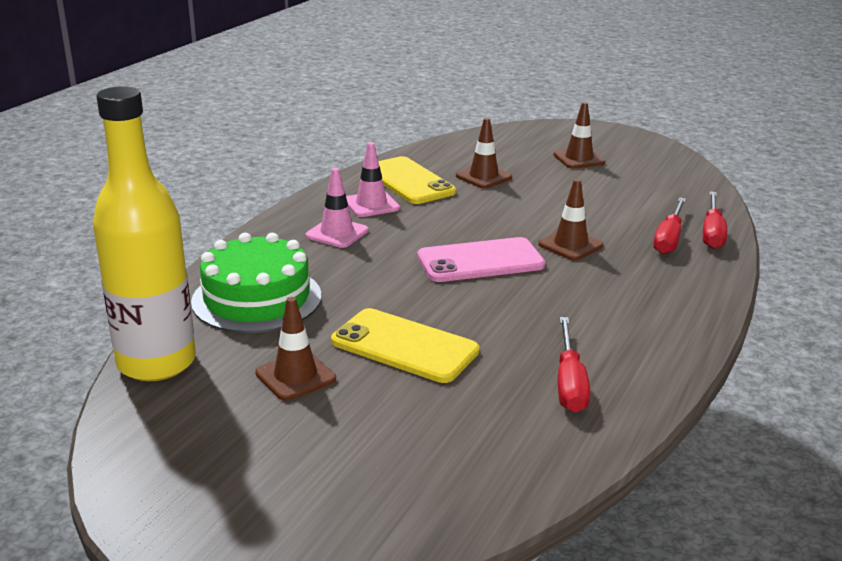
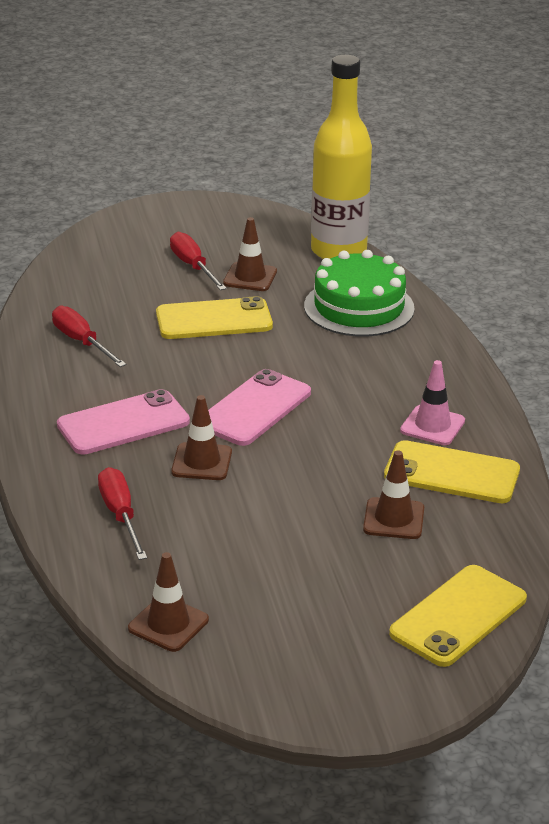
camera: 140 degrees right, 5 degrees up
pink traffic cone [305,168,368,248] -> none
brown traffic cone [554,102,605,169] -> brown traffic cone moved to [128,552,209,652]
red screwdriver [703,191,727,249] -> red screwdriver moved to [170,232,227,290]
none -> pink phone [57,389,190,455]
none -> yellow phone [389,565,527,667]

